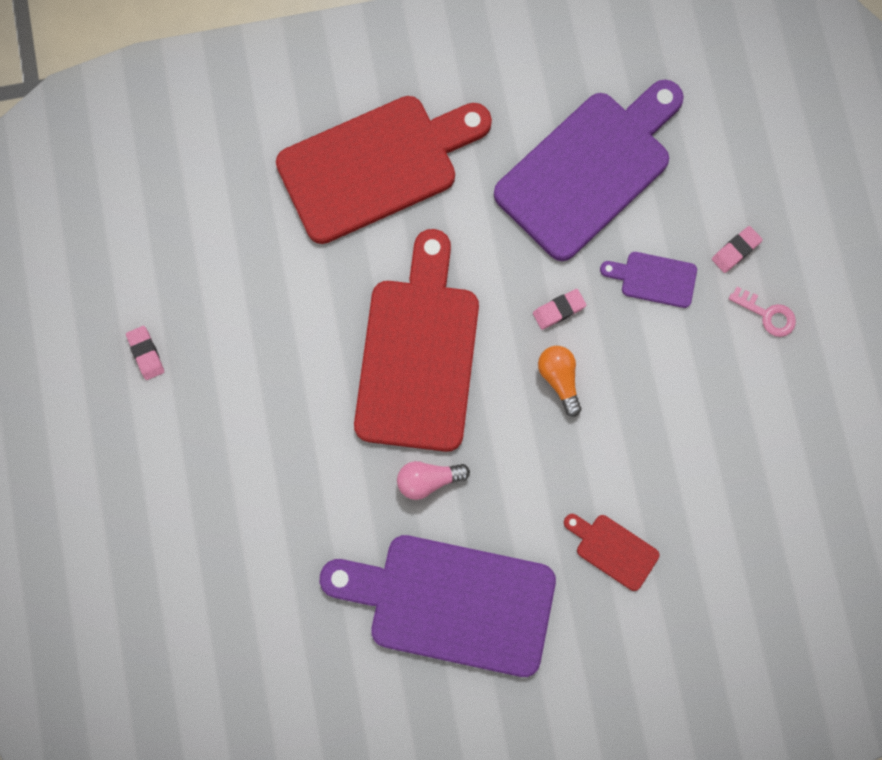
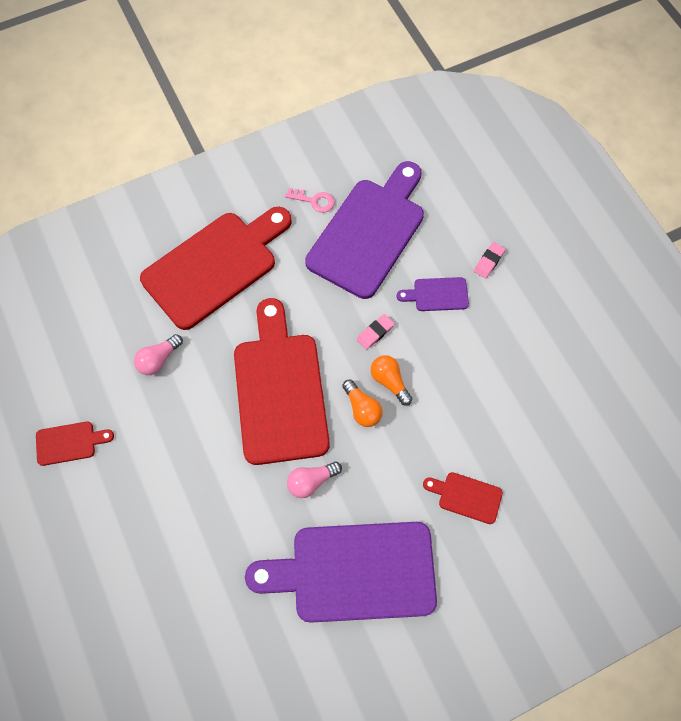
camera: 15 degrees left, 10 degrees down
pink eraser [126,326,164,380] -> red cutting board [36,422,114,466]
pink key [729,287,796,337] -> pink key moved to [285,188,335,213]
none -> pink light bulb [134,334,183,375]
none -> orange light bulb [342,379,383,427]

